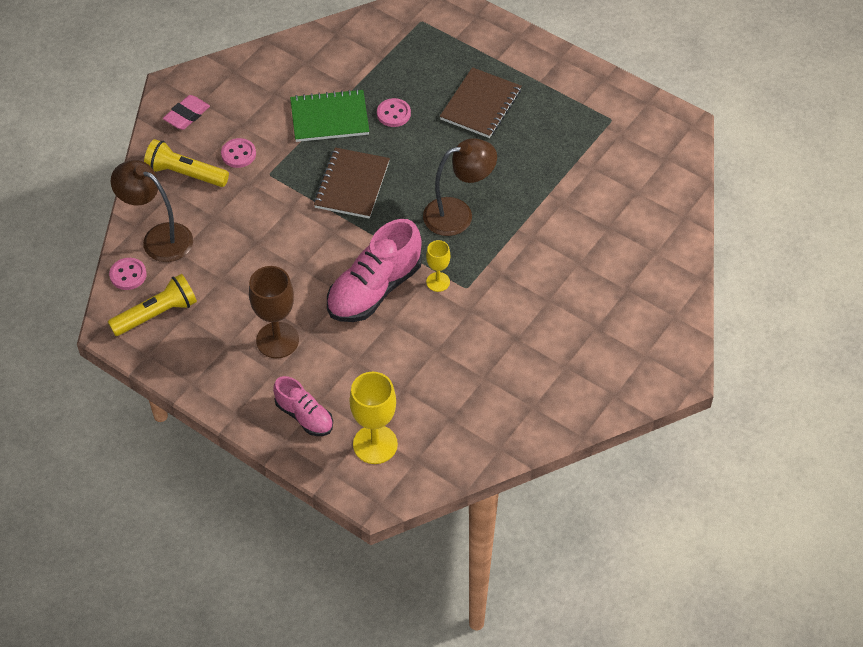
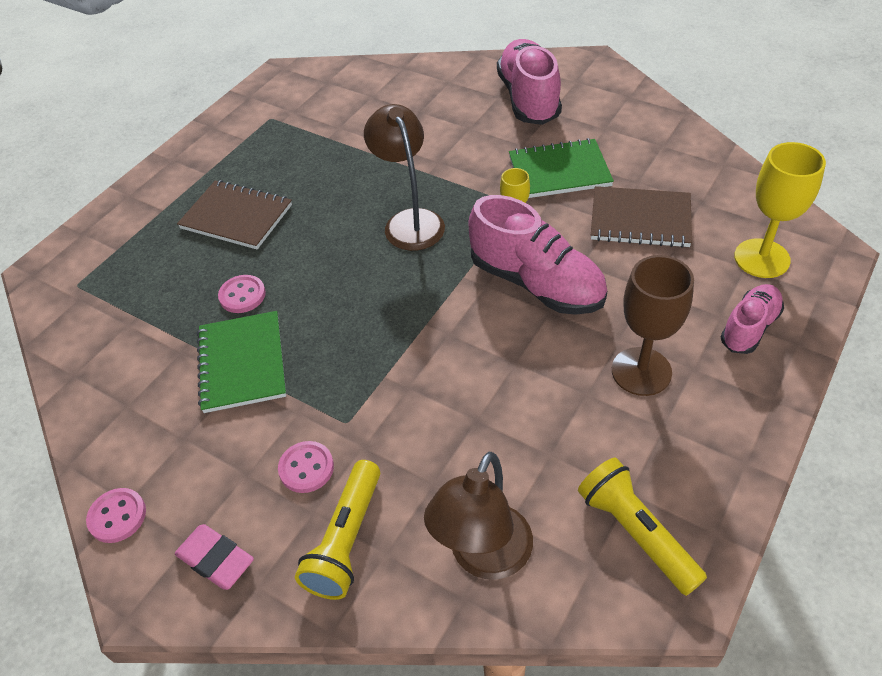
camera: 90 degrees left, 5 degrees down
pink button [109,258,147,290] -> pink button moved to [86,488,146,543]
brown notebook [314,147,390,219] -> brown notebook moved to [591,186,692,248]
none -> pink shoe [497,39,562,125]
none -> green notebook [509,138,614,198]

